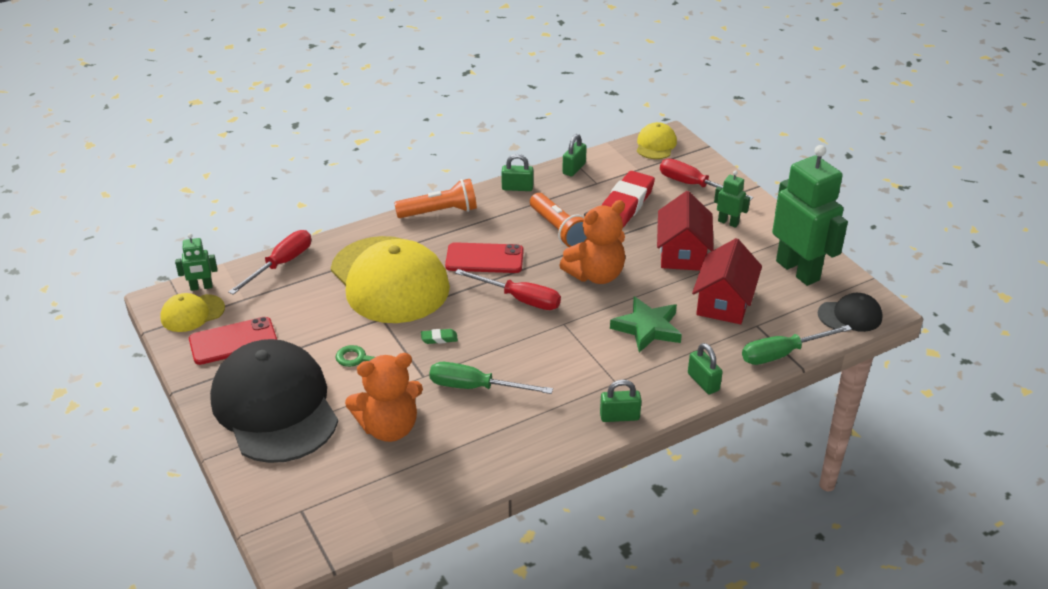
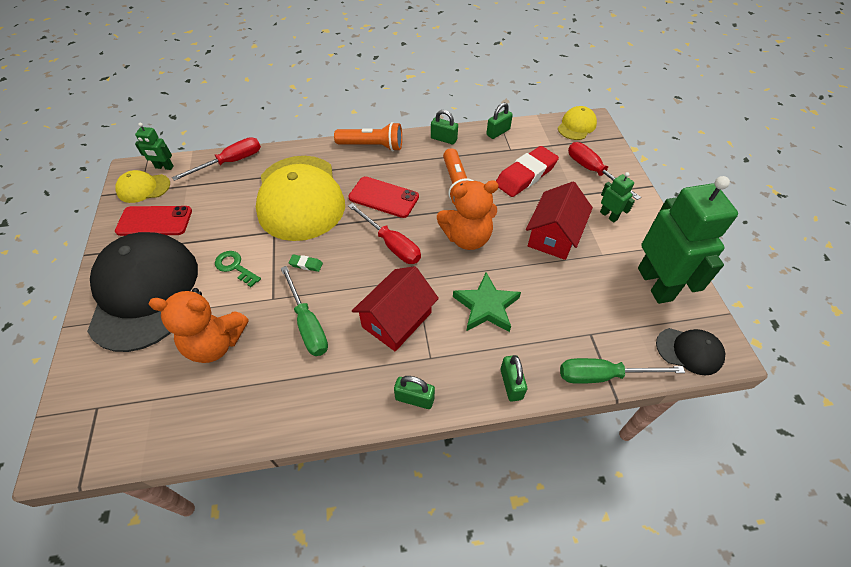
camera: 20 degrees right, 15 degrees up
green screwdriver [429,362,553,394] -> green screwdriver turned 150 degrees counterclockwise [281,266,328,356]
red house [692,238,762,324] -> red house moved to [352,266,439,351]

